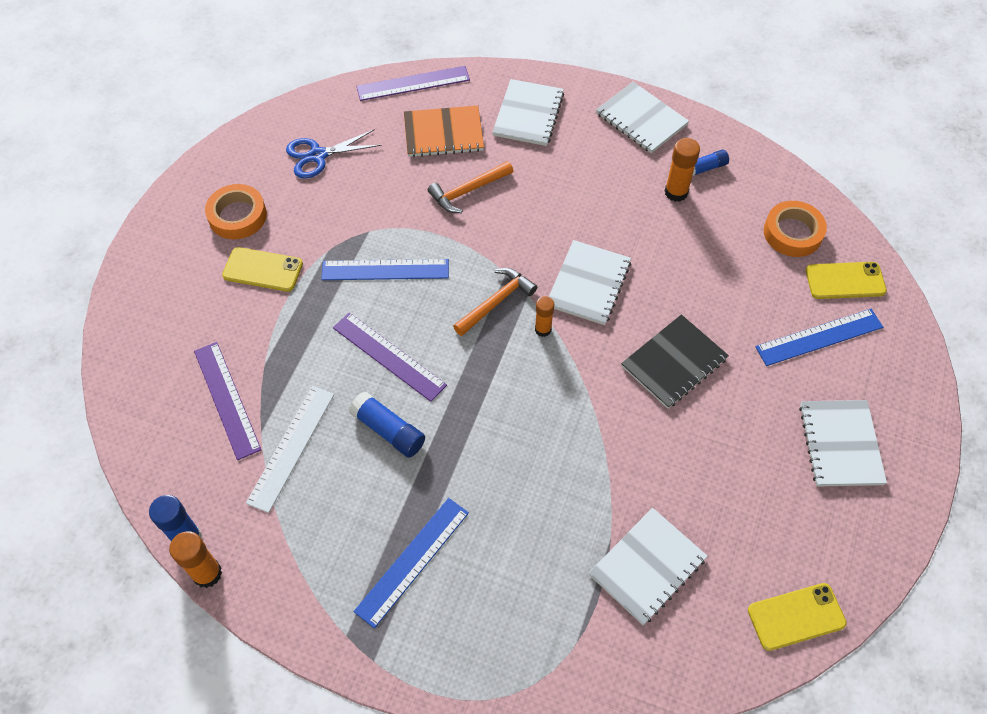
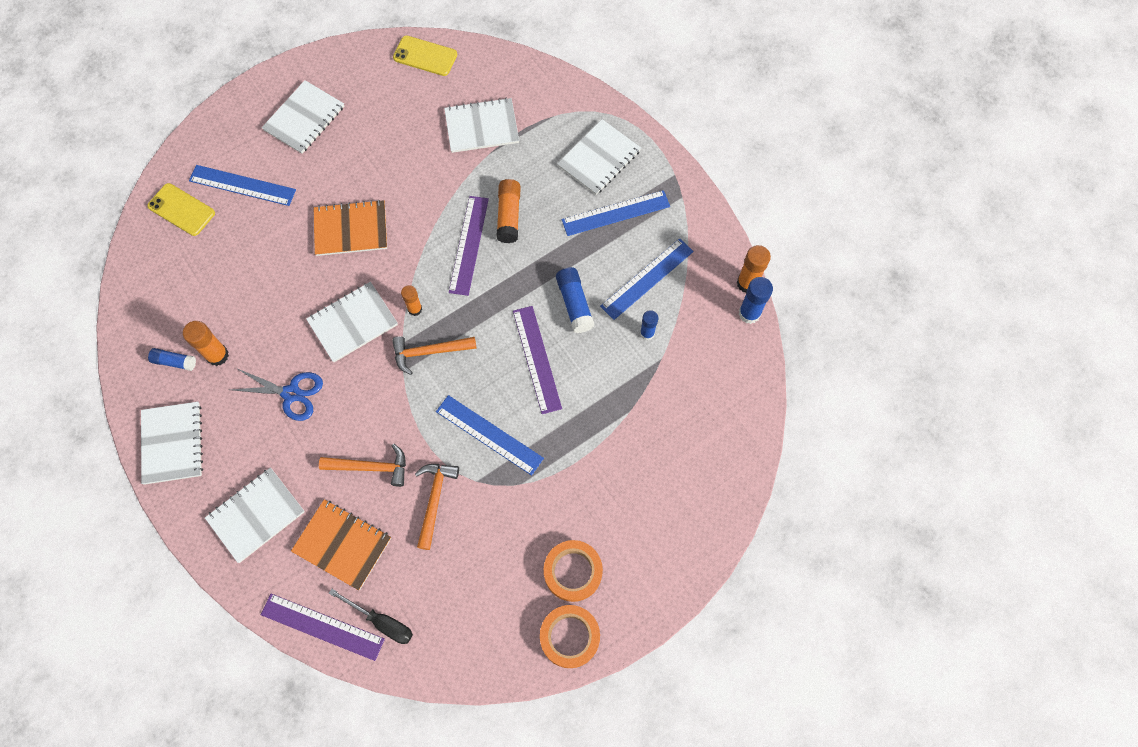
camera: 145 degrees left, 10 degrees up
purple ruler [194,342,261,460] -> purple ruler moved to [449,196,489,296]
yellow phone [222,247,303,292] -> none
white ruler [246,386,334,513] -> blue glue stick [640,310,658,340]
blue scissors [286,129,382,179] -> blue scissors moved to [230,368,323,421]
black notebook [621,314,729,409] -> orange notebook [314,200,387,256]
orange tape [764,201,827,257] -> orange tape moved to [540,605,600,668]
none -> black screwdriver [329,589,413,644]
none -> orange hammer [415,464,459,550]
none -> orange glue stick [496,179,521,243]
none -> white notebook [557,119,641,195]
none -> blue ruler [600,238,694,320]

